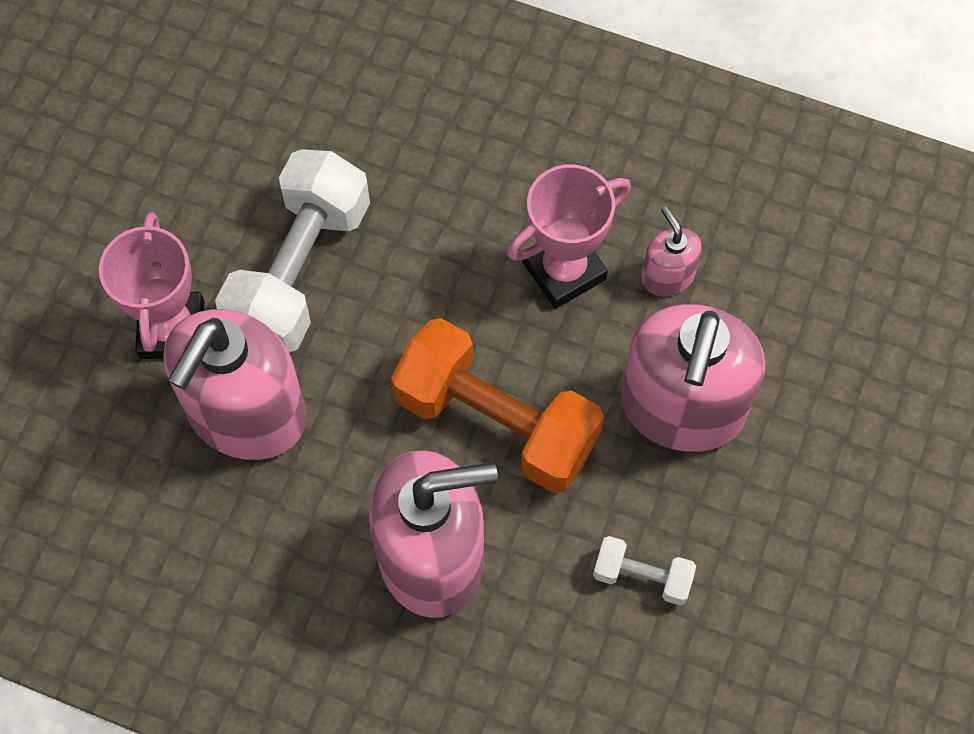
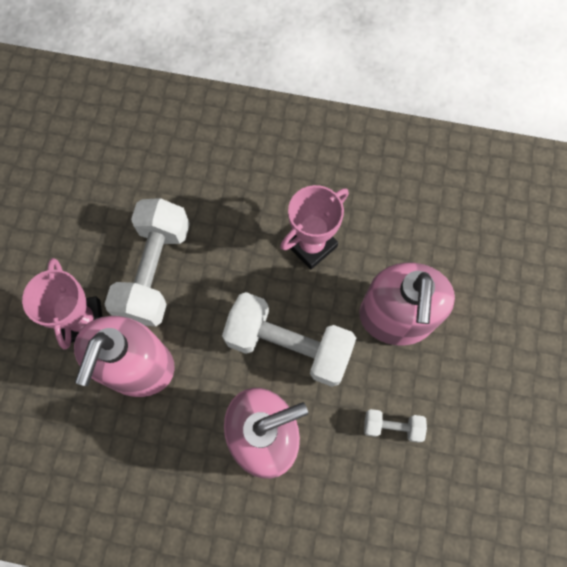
camera: 10 degrees left, 5 degrees up
orange dumbbell [391,318,604,493] -> white dumbbell [222,292,356,387]
pink soap dispenser [641,206,702,296] -> none

